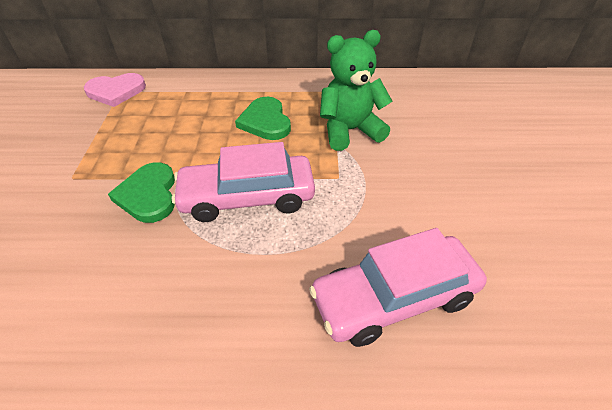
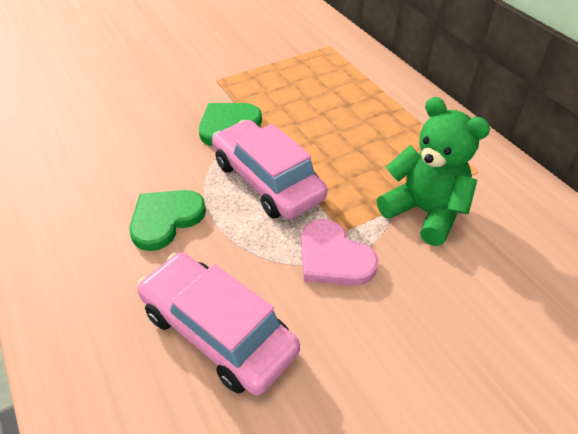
camera: 60 degrees right, 0 degrees up
pink heart [84,73,146,107] -> pink heart moved to [301,219,378,286]
green heart [235,97,291,140] -> green heart moved to [129,190,206,251]

